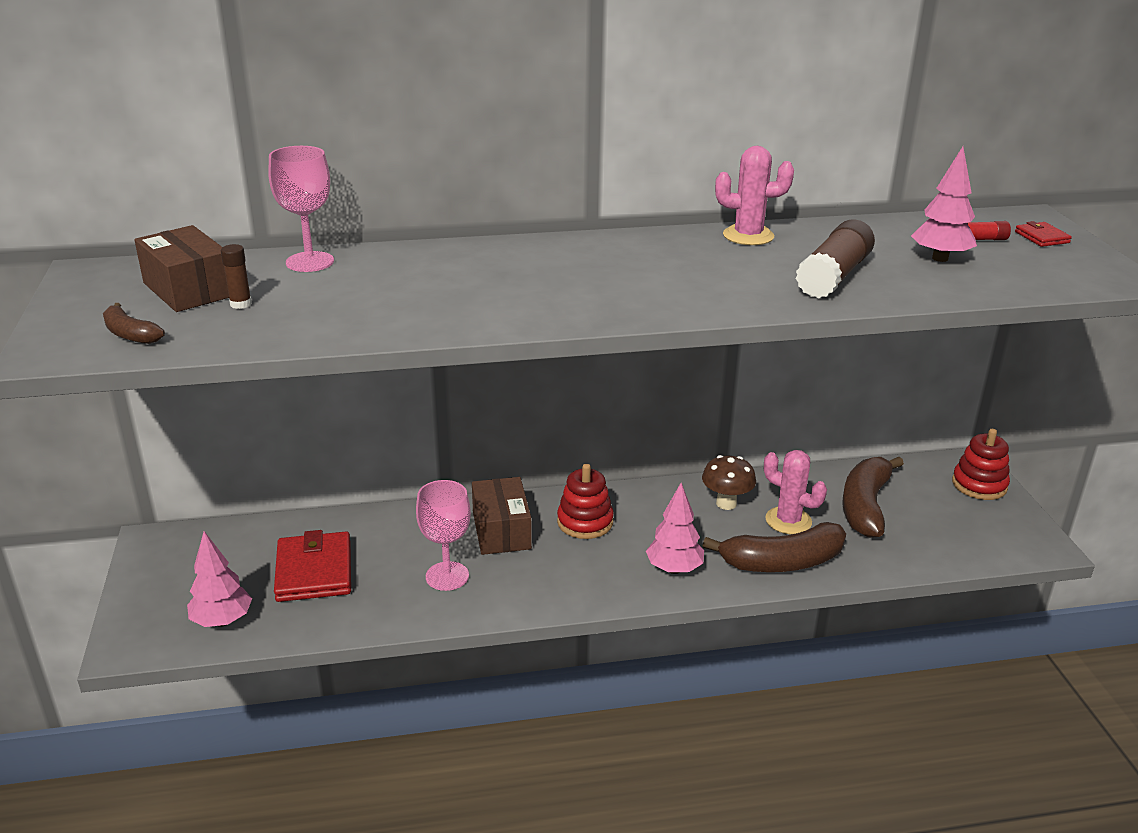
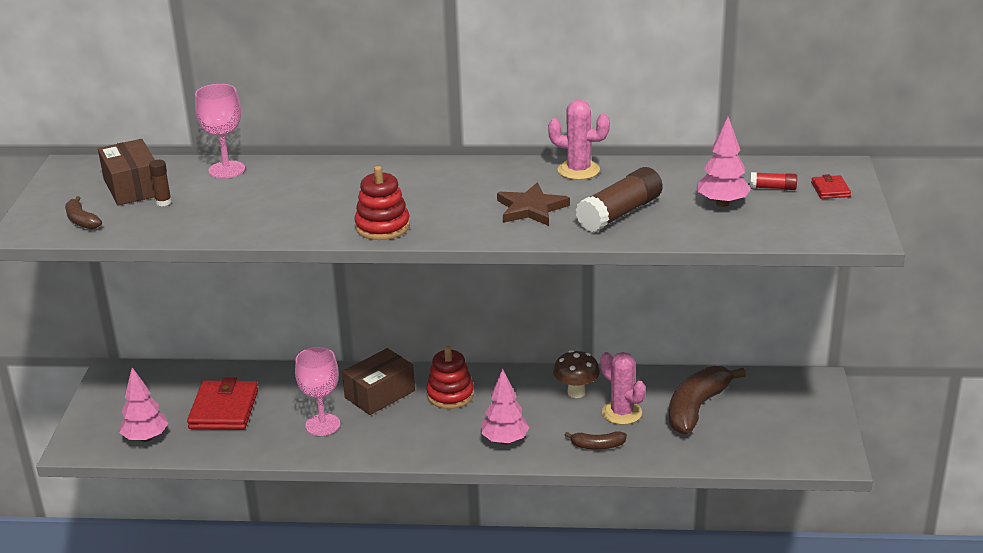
camera: 15 degrees right, 0 degrees up
brown box [472,477,532,555] -> brown box turned 45 degrees clockwise [342,348,415,415]
brown banana [702,522,846,572] -> brown banana [565,431,627,449], size x0.49
red stacking toy [952,429,1010,500] -> red stacking toy moved to [354,166,410,240]
none -> brown star [497,183,570,226]

